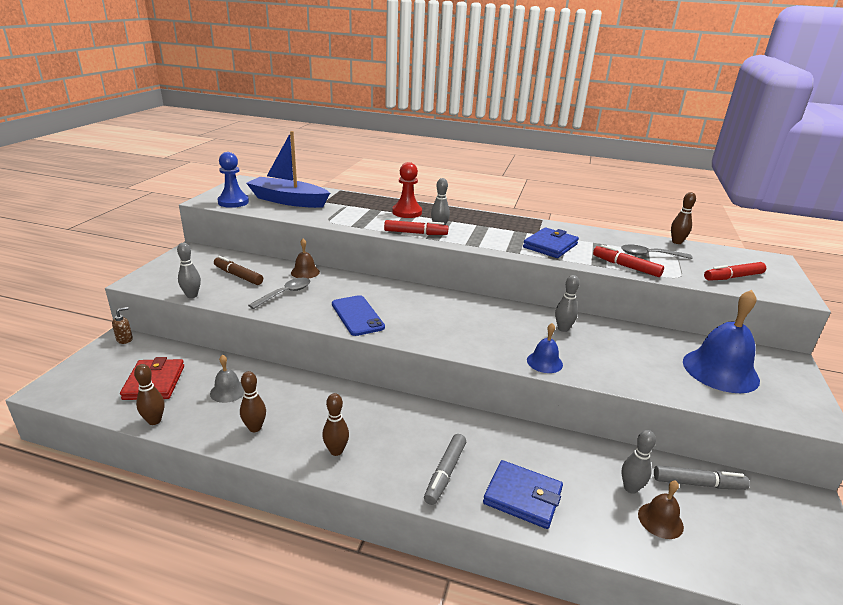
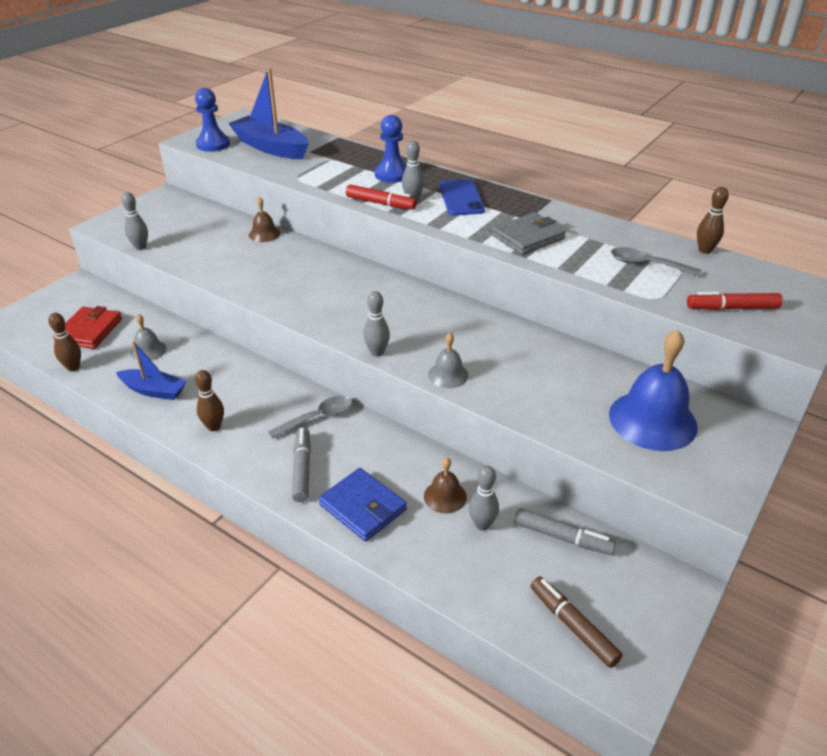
camera: 20 degrees right, 10 degrees up
brown soap dispenser [112,307,133,344] -> none
brown marker [214,256,263,285] -> brown marker moved to [531,576,623,668]
brown bowling pin [240,371,266,432] -> blue boat [116,341,187,400]
grey spoon [248,278,310,309] -> grey spoon moved to [268,396,352,438]
blue phone [332,295,385,336] -> blue phone moved to [439,179,485,215]
red pawn [392,162,422,218] -> blue pawn [375,115,407,183]
grey marker [424,434,466,505] -> grey marker turned 135 degrees clockwise [292,427,311,502]
blue wallet [523,227,579,258] -> grey wallet [492,212,566,255]
blue bell [527,323,563,373] -> grey bell [428,333,469,388]
grey bowling pin [555,275,580,332] -> grey bowling pin moved to [363,291,390,357]
red marker [593,245,664,277] -> none
brown bell [638,481,684,539] -> brown bell moved to [424,458,467,514]

